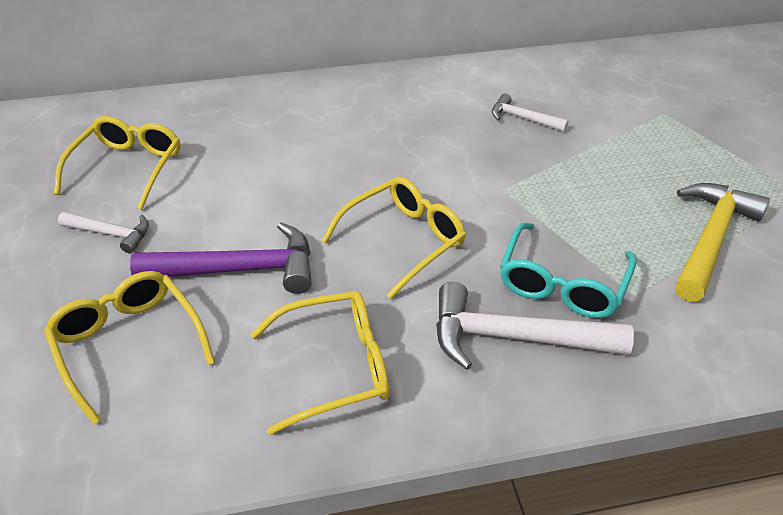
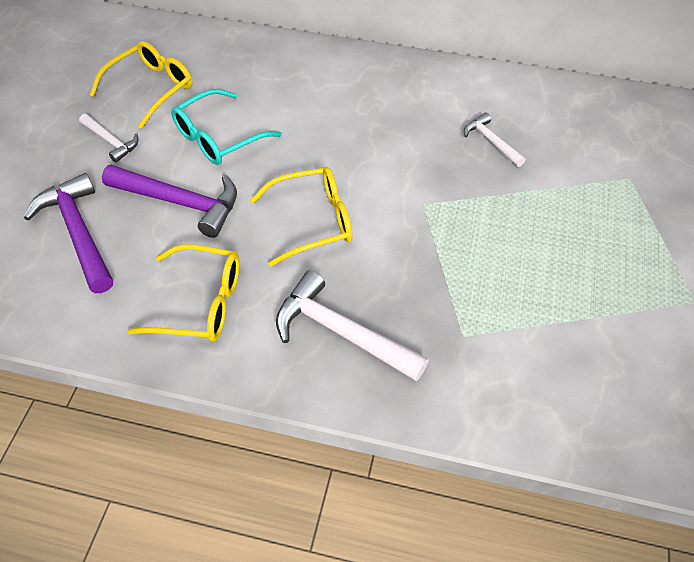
camera: 25 degrees right, 10 degrees up
yellow glasses [44,271,215,424] -> purple hammer [24,173,113,293]
turquoise glasses [500,222,637,318] -> turquoise glasses moved to [171,89,281,165]
yellow hammer [675,183,770,302] -> none

